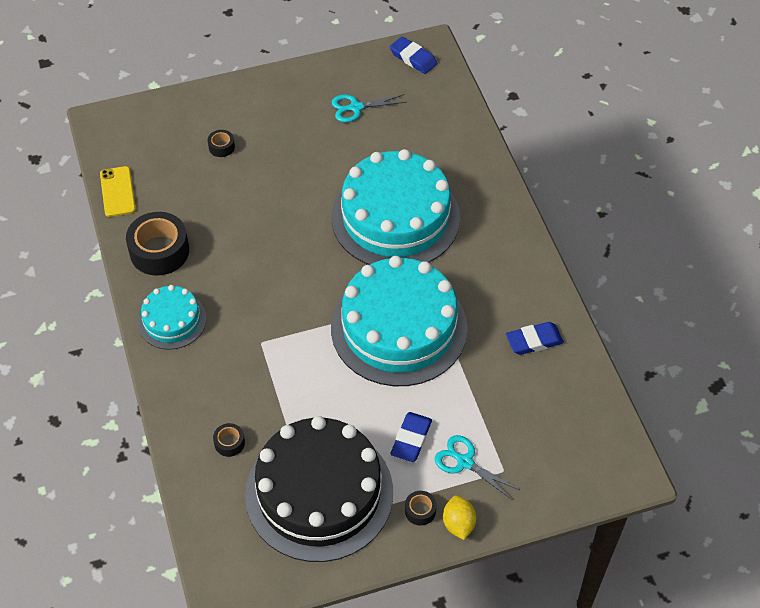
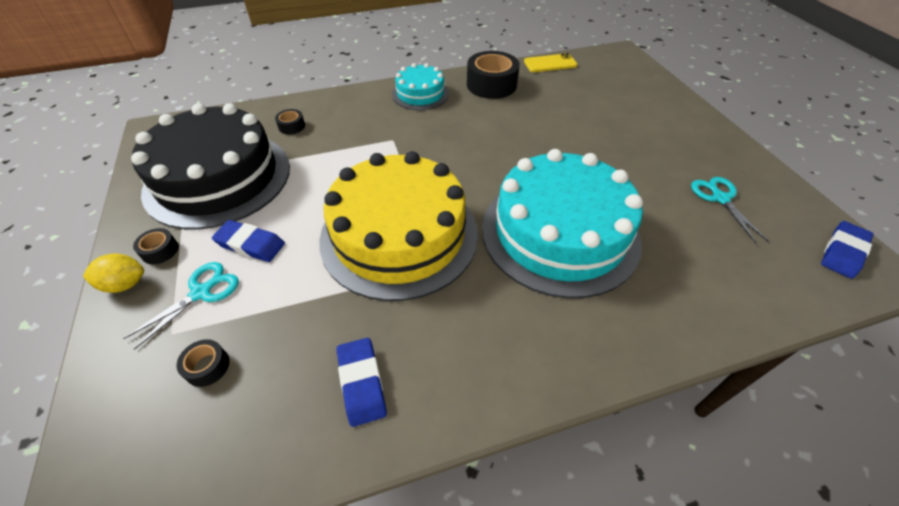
camera: 90 degrees right, 5 degrees down
black tape [208,130,235,157] -> black tape moved to [176,339,229,387]
turquoise cake [331,256,467,386] -> yellow cake [319,151,478,301]

